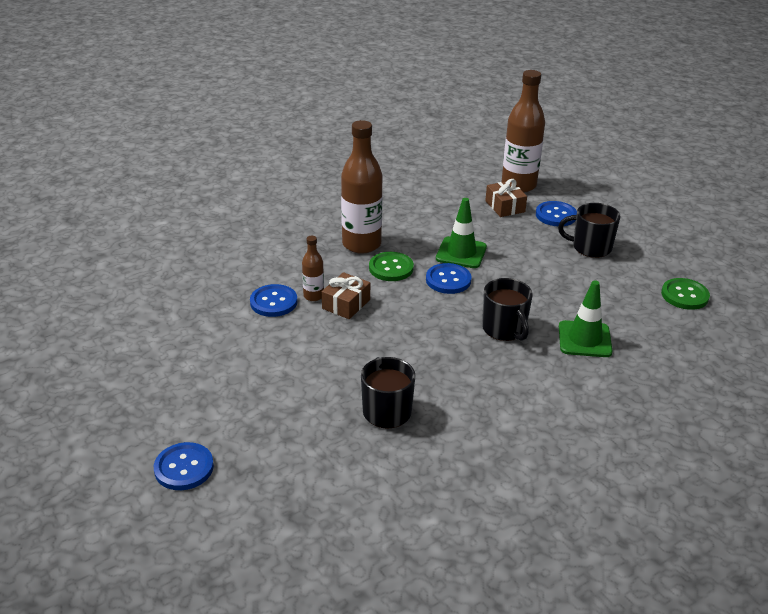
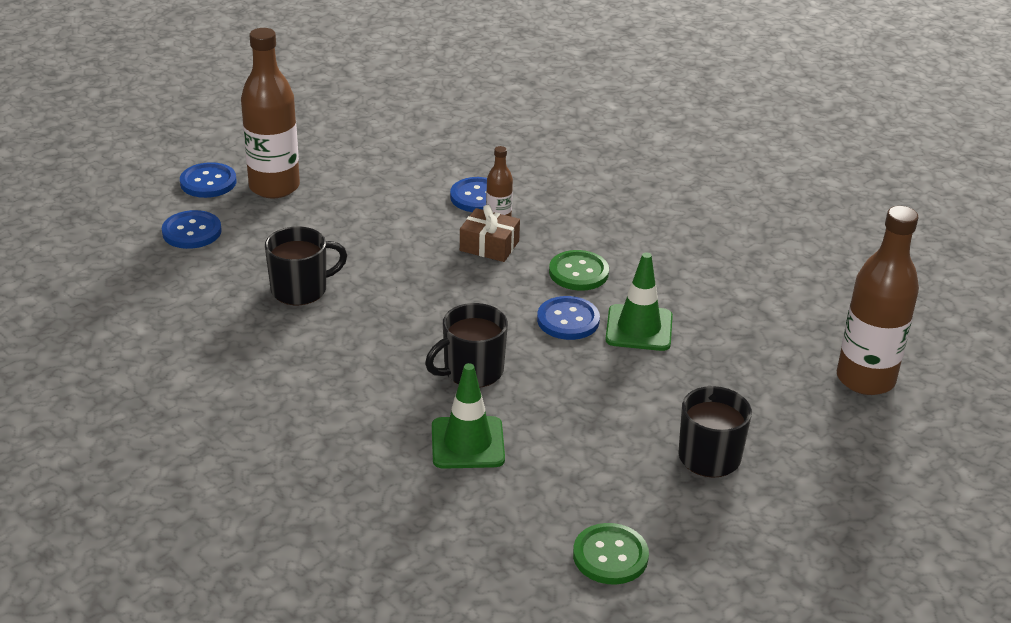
camera: 80 degrees right, 0 degrees up
brown bottle [341,120,383,254] -> brown bottle moved to [241,28,300,198]
brown gift [485,179,527,217] -> none
blue button [536,201,577,226] -> blue button moved to [162,210,222,249]

